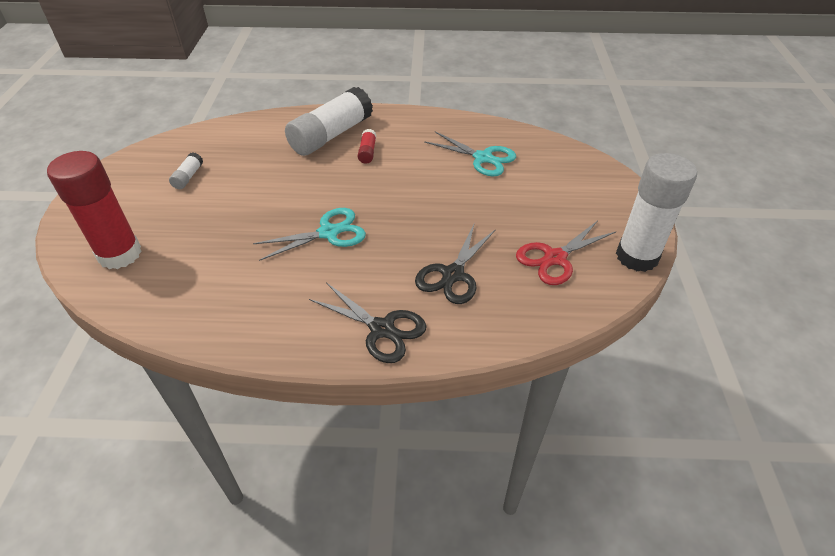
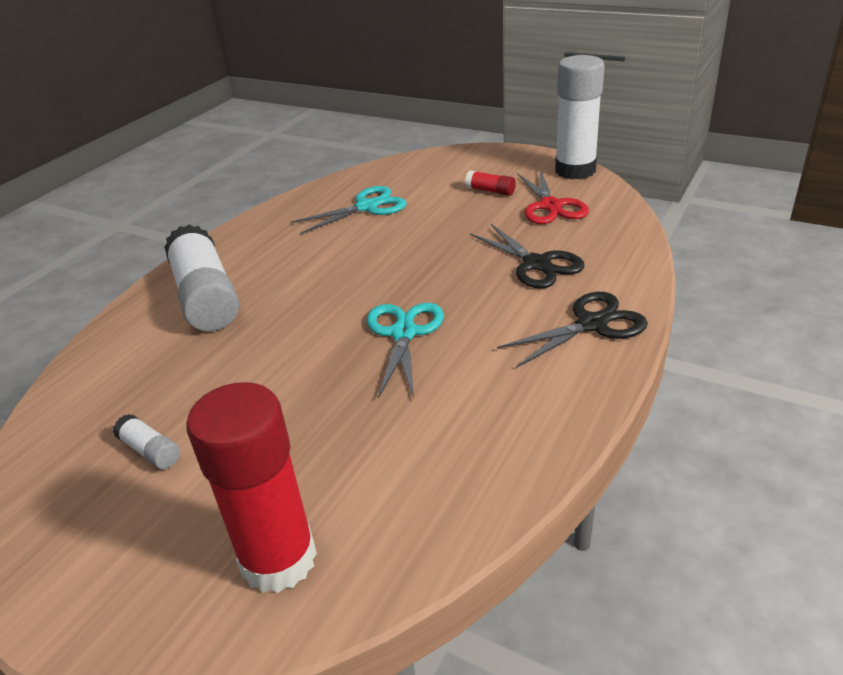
camera: 60 degrees left, 10 degrees down
red glue stick [358,129,376,164] -> red glue stick moved to [465,171,516,196]

